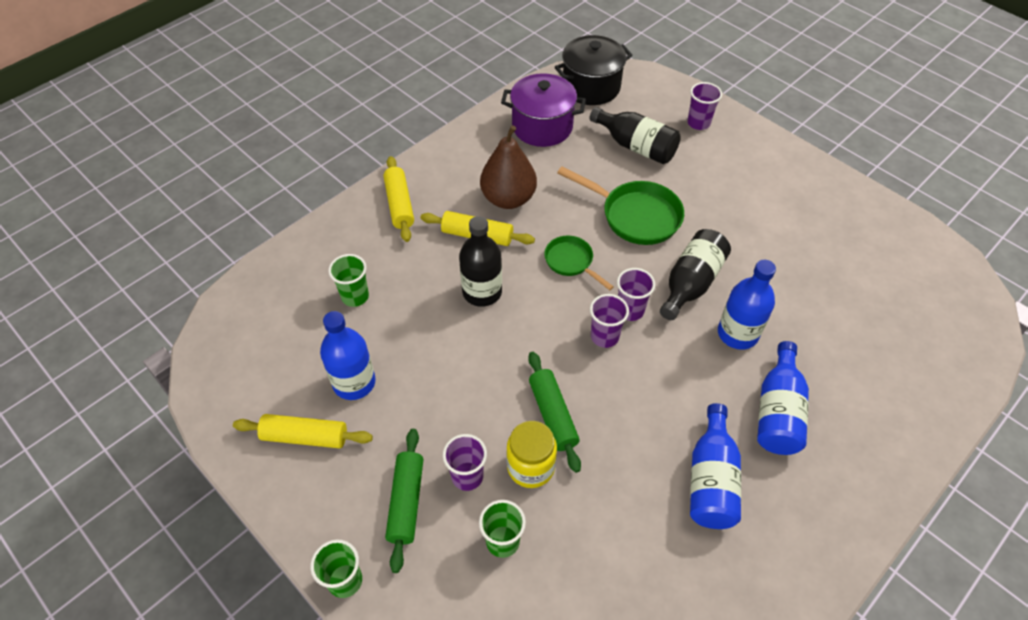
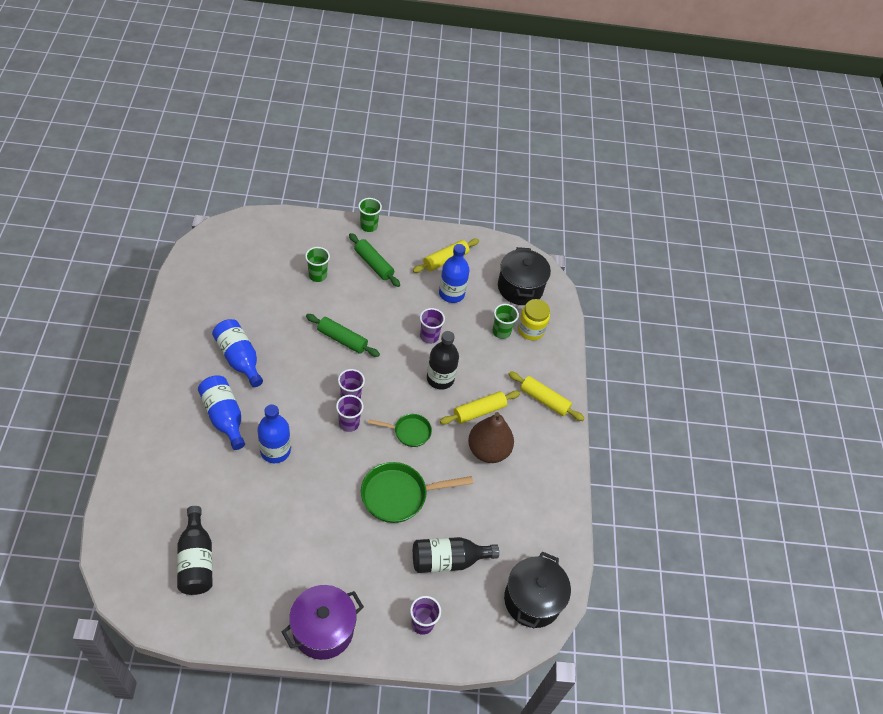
camera: 130 degrees right, 0 degrees up
purple cup [443,434,487,491] -> purple cup moved to [420,308,445,344]
purple pot [501,73,586,147] -> purple pot moved to [282,585,364,660]
yellow jar [506,421,557,488] -> yellow jar moved to [518,299,550,340]
black bottle [660,229,731,320] -> black bottle moved to [177,506,213,595]
none -> black pot [498,247,551,305]

